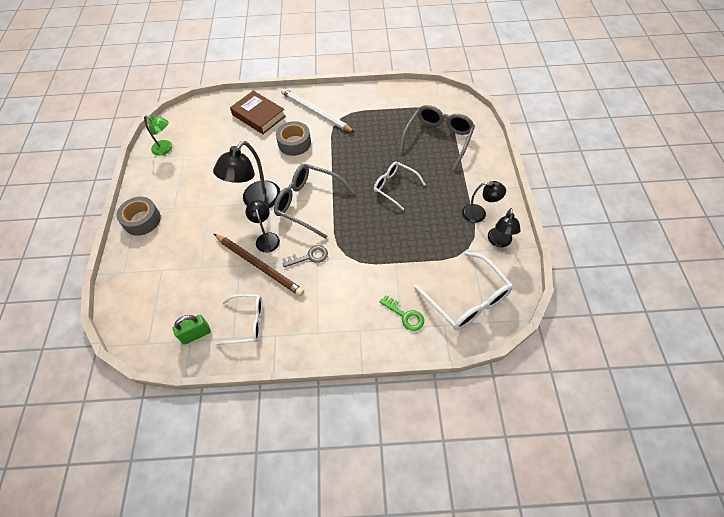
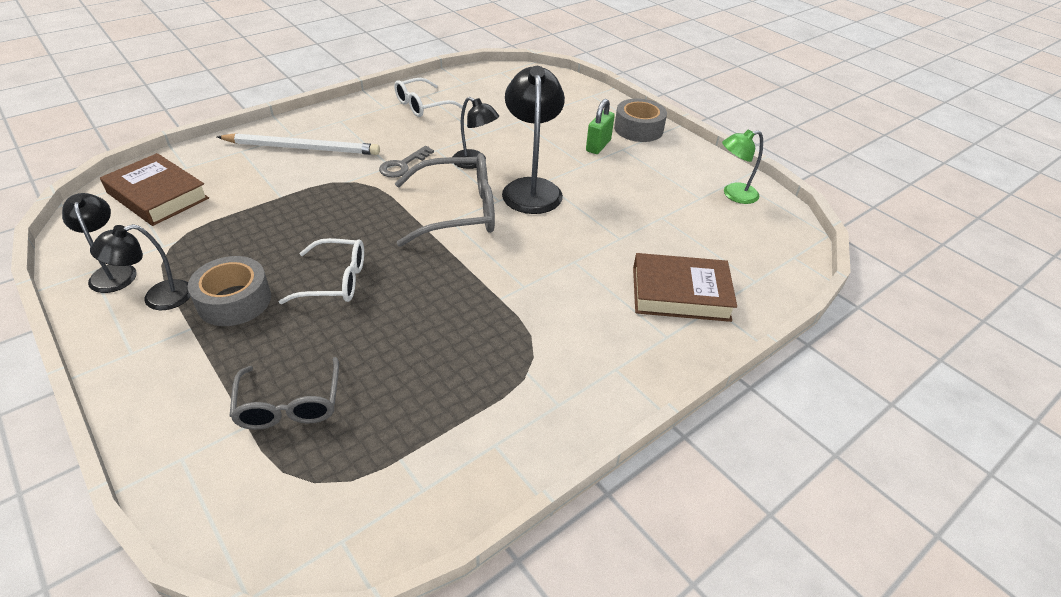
camera: 140 degrees right, 15 degrees down
green padlock [172,315,211,345] -> green padlock moved to [586,99,615,154]
brown pencil [214,234,304,296] -> none
grey tape [276,121,311,156] -> grey tape moved to [188,256,271,326]
white pencil [281,89,355,133] -> white pencil moved to [217,133,380,155]
green key [379,295,424,331] -> none
grey glasses [399,105,475,170] -> grey glasses [229,357,339,430], size x0.65
white glasses [414,252,513,331] -> brown book [100,153,209,226]

